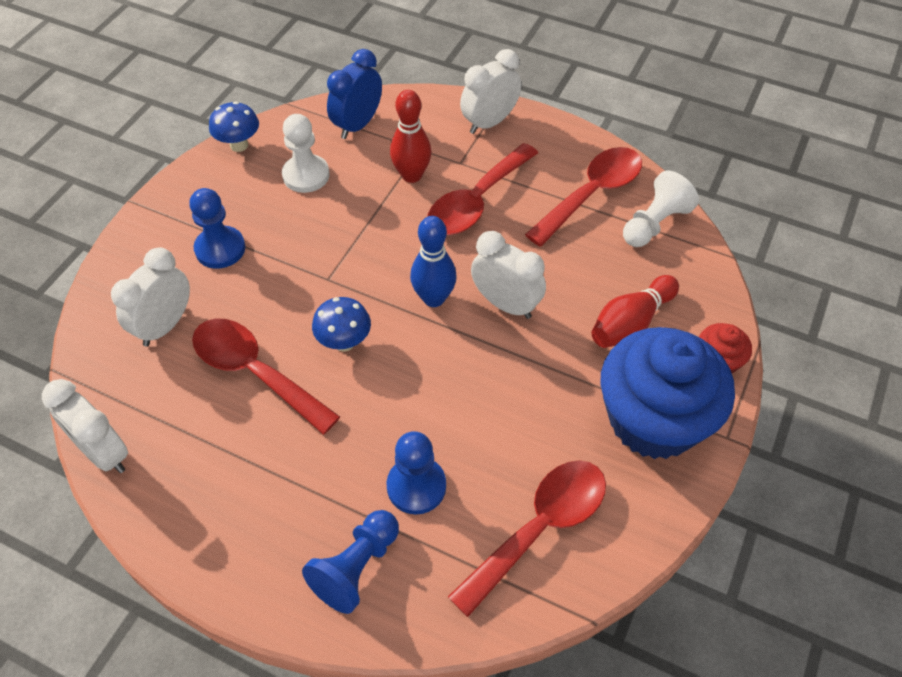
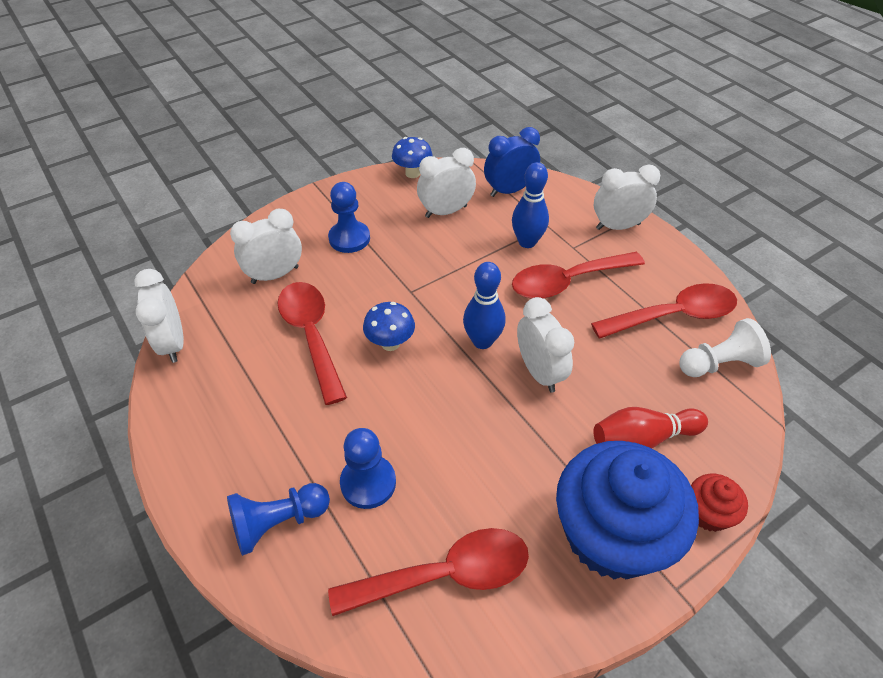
camera: 30 degrees right, 5 degrees down
white pawn [282,114,330,193] -> white clock [417,148,476,218]
red bowling pin [390,90,432,183] -> blue bowling pin [512,162,549,248]

